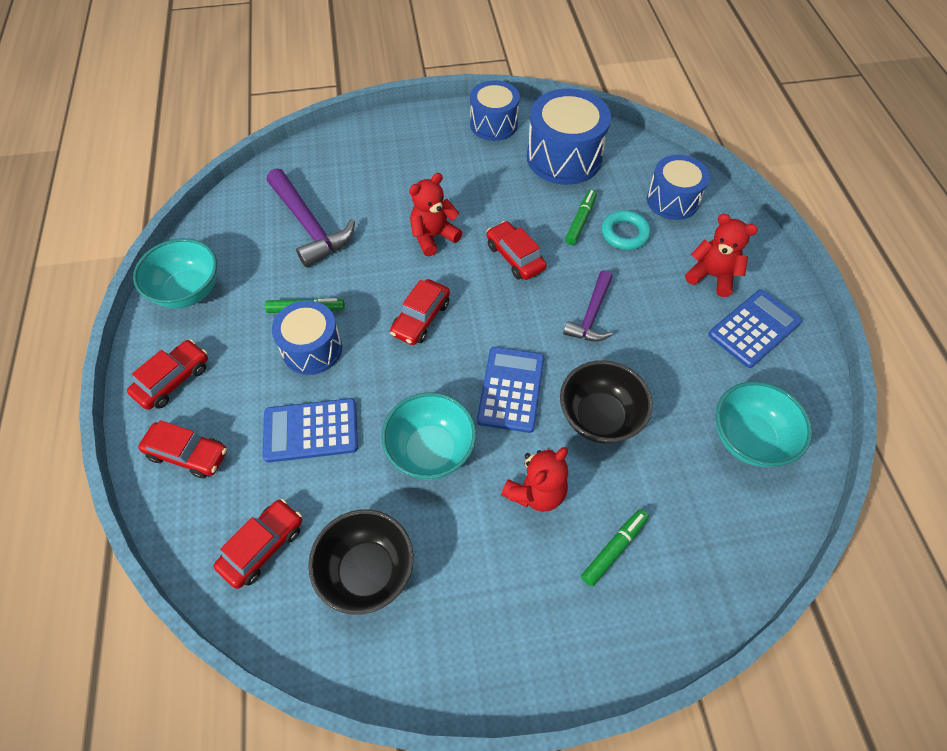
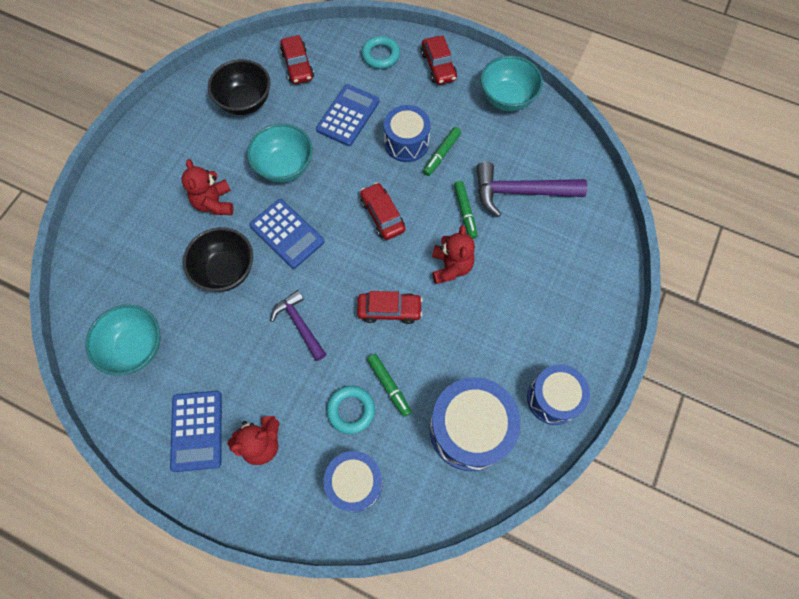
camera: 125 degrees right, 10 degrees up
red car [138,420,227,478] -> turquoise ring [361,36,400,69]
green marker [581,509,649,587] -> green marker moved to [454,181,478,239]

